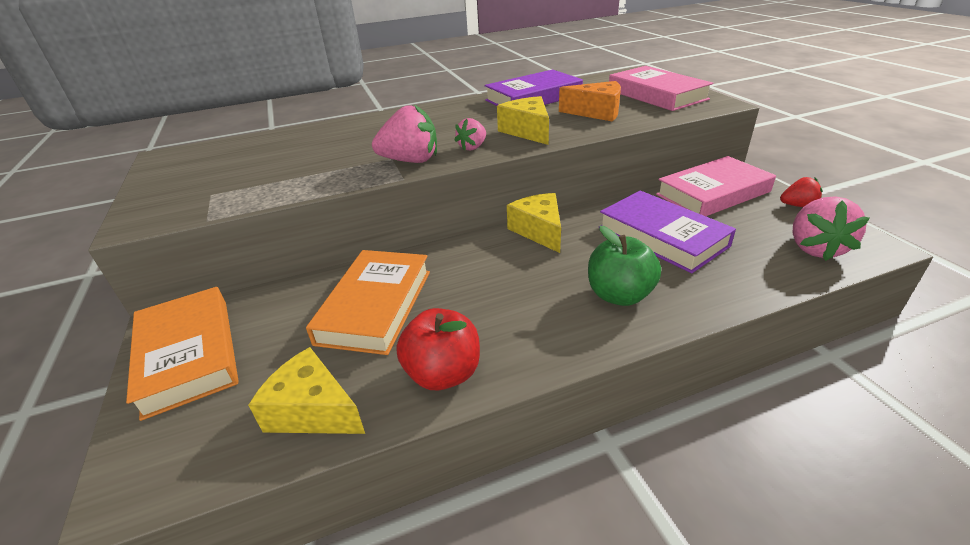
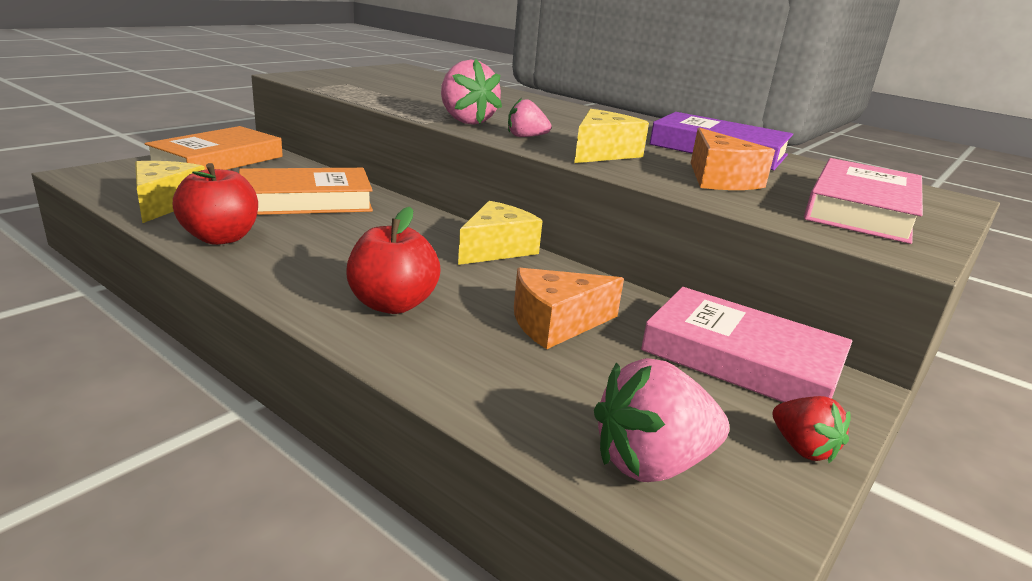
camera: 55 degrees right, 10 degrees down
green apple [588,226,661,306] -> red apple [346,207,441,314]
purple book [599,191,736,274] -> orange cheese [514,268,624,349]

